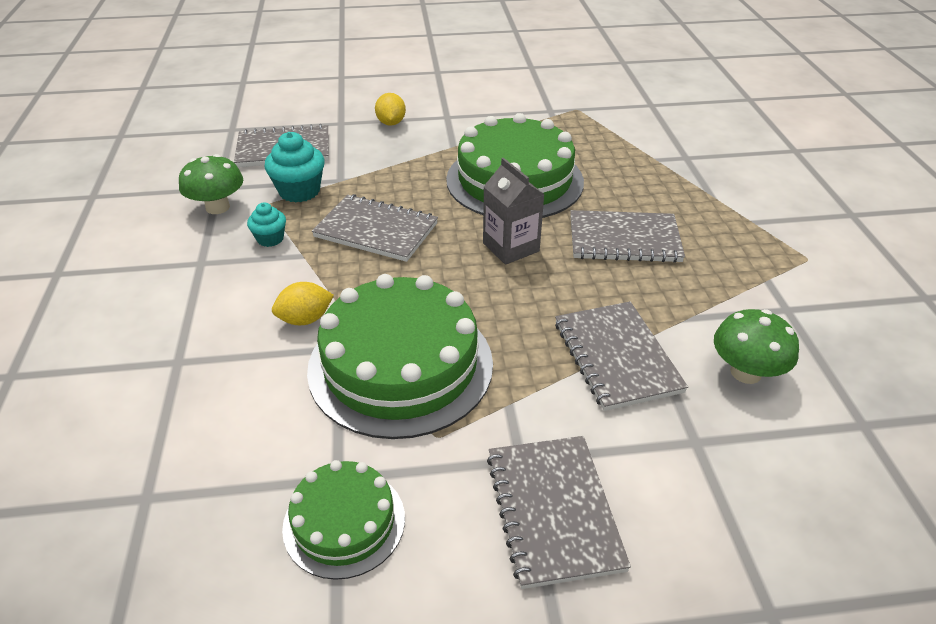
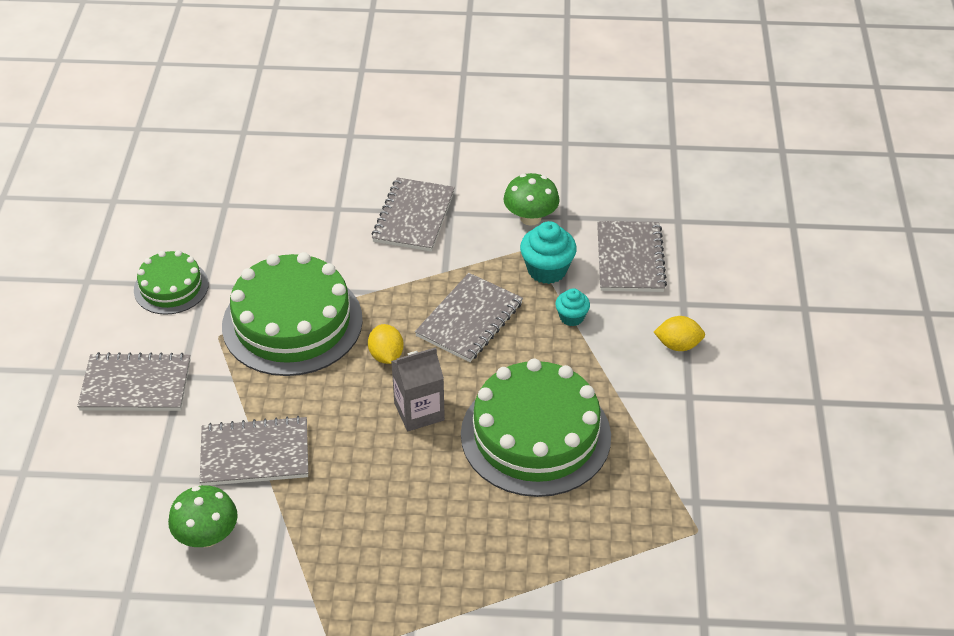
camera: 100 degrees right, 5 degrees up
turquoise cupcake [247,203,286,247] -> turquoise cupcake moved to [555,288,590,326]
yellow lemon [272,282,334,325] -> yellow lemon moved to [368,324,404,364]
grey notebook [570,210,685,263] -> grey notebook moved to [371,178,455,252]

